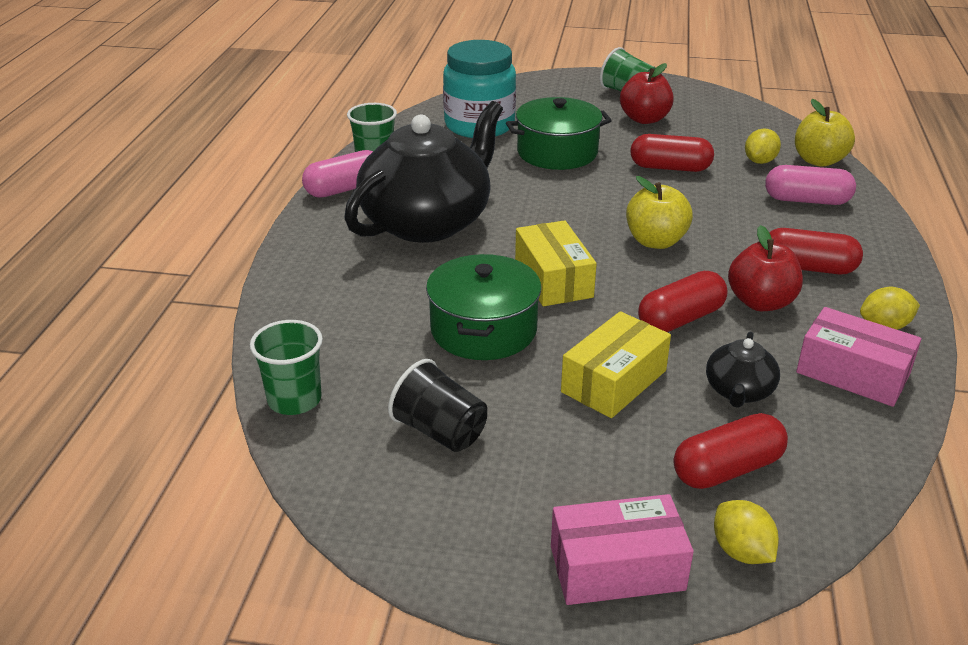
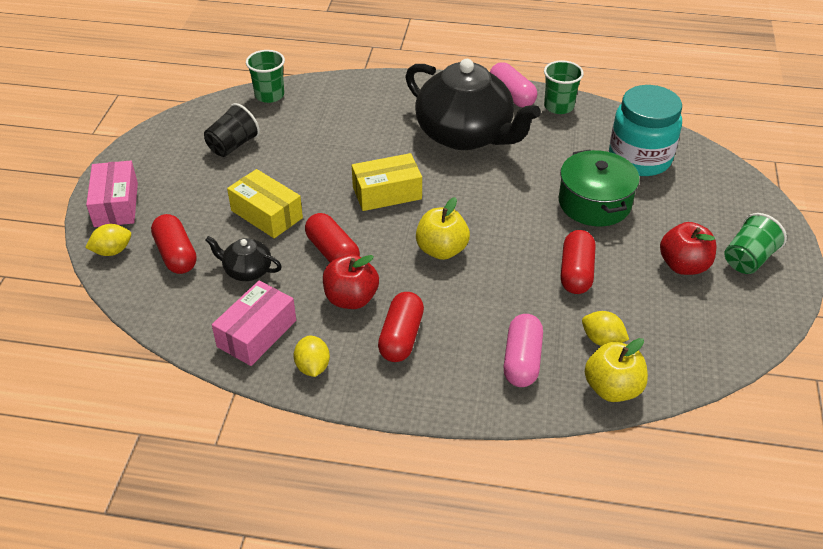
camera: 90 degrees right, 10 degrees up
green pot [426,254,541,360] -> none

